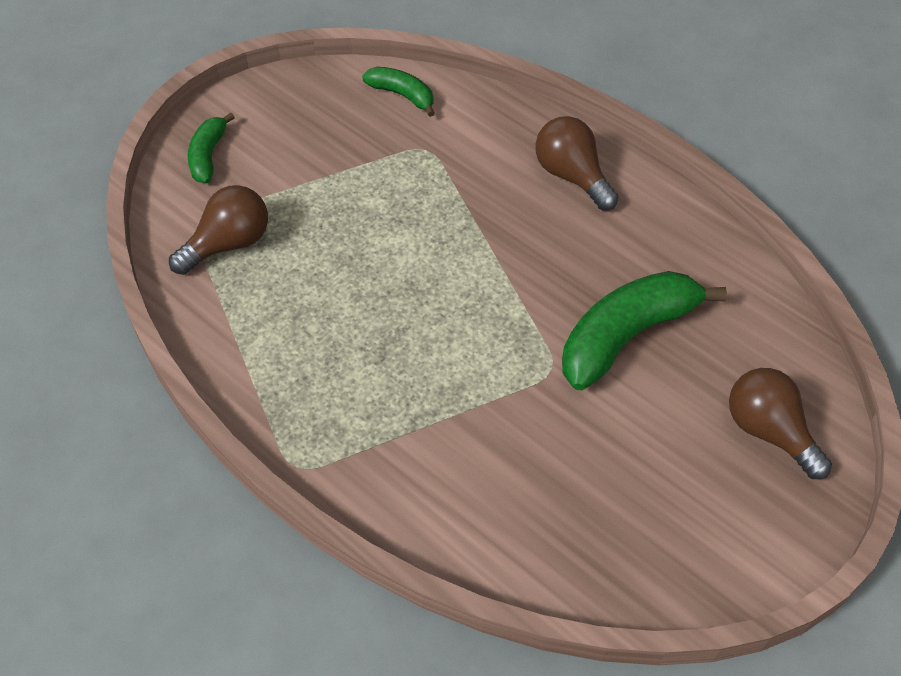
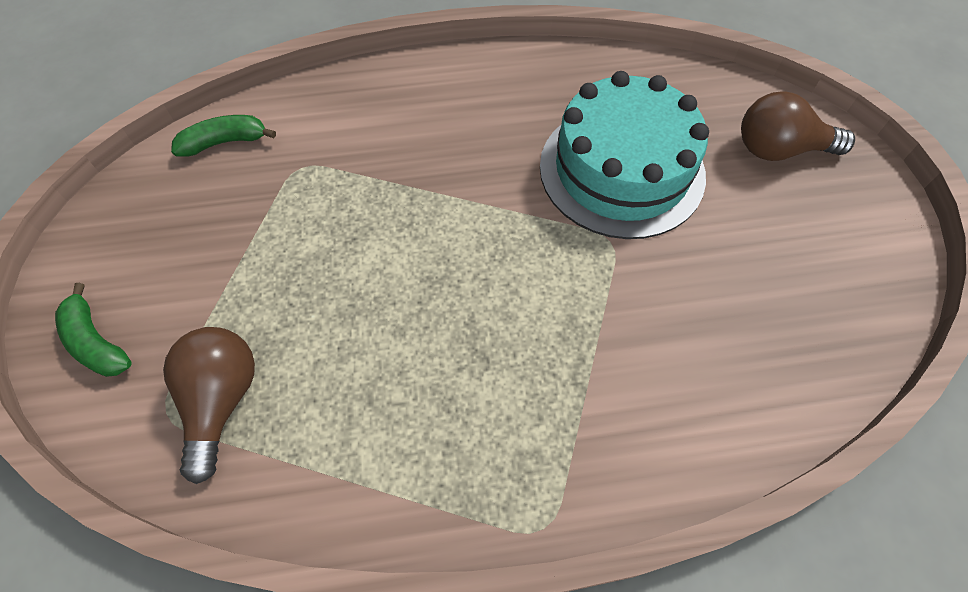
camera: 50 degrees left, 5 degrees up
brown light bulb [535,116,618,210] -> none
green banana [562,271,727,390] -> turquoise cake [540,71,709,239]

